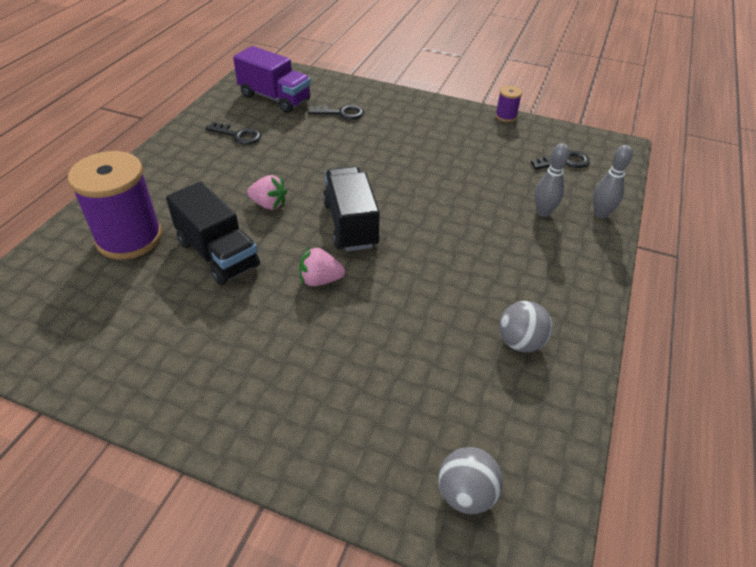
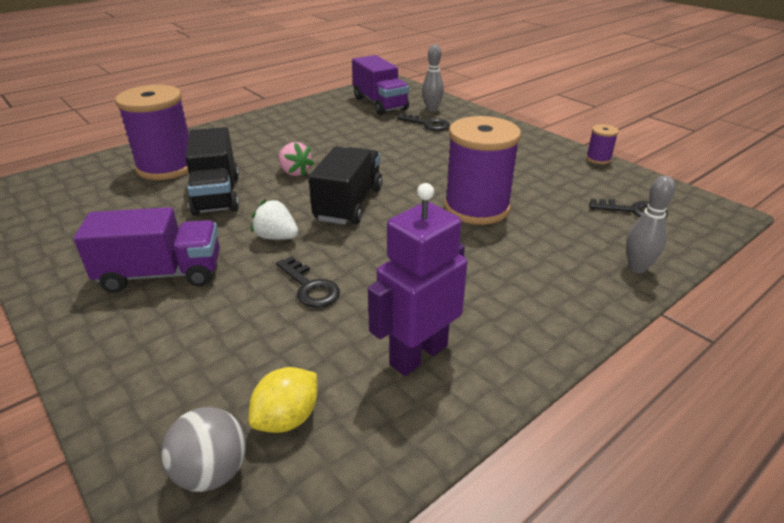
camera: 30 degrees right, 10 degrees down
black key [206,122,261,145] -> black key moved to [276,256,340,308]
pink strawberry [299,247,345,286] -> white strawberry [251,199,298,240]
grey ball [499,301,552,353] -> purple robot [368,183,467,376]
grey bowling pin [535,143,570,217] -> grey bowling pin moved to [422,44,444,112]
none -> purple truck [74,207,220,293]
none -> yellow lemon [248,367,317,433]
none -> purple spool [444,116,521,225]

